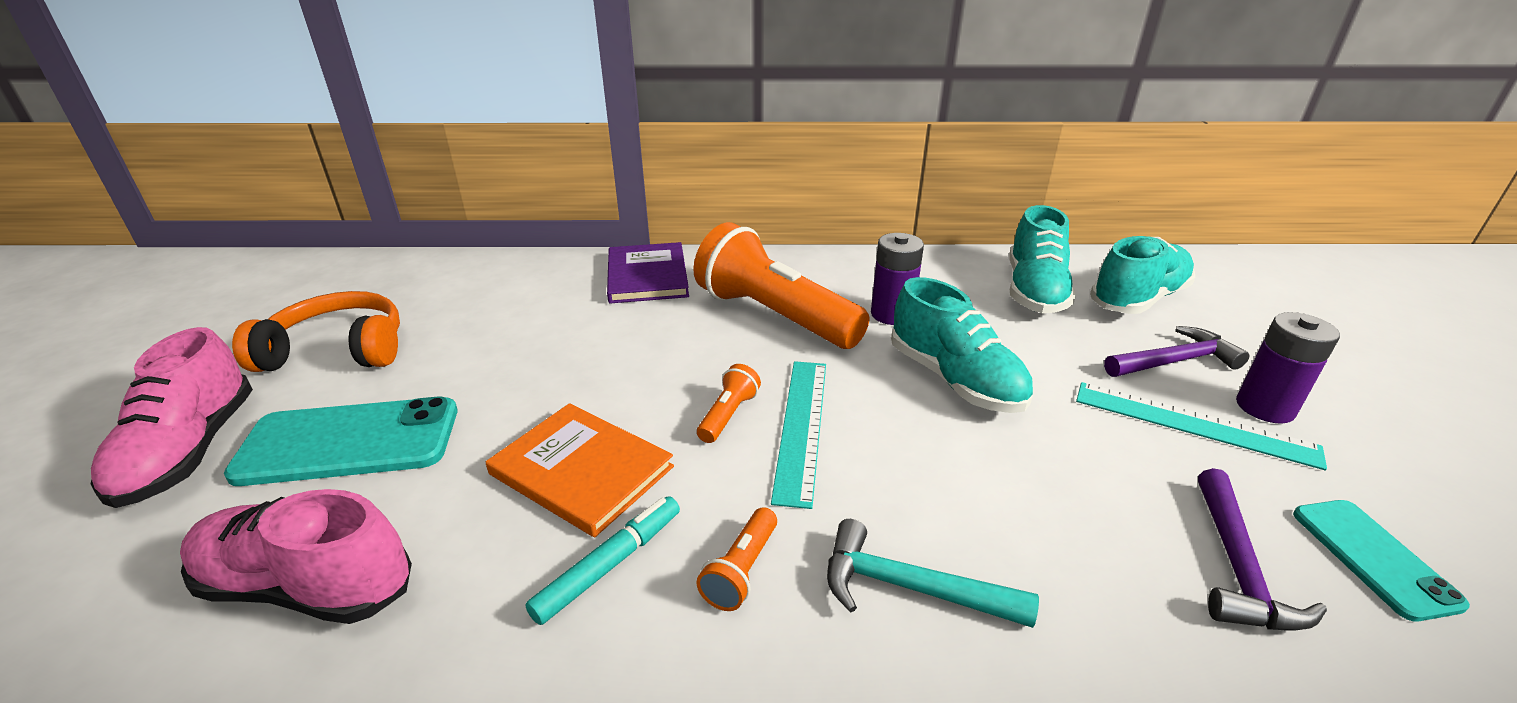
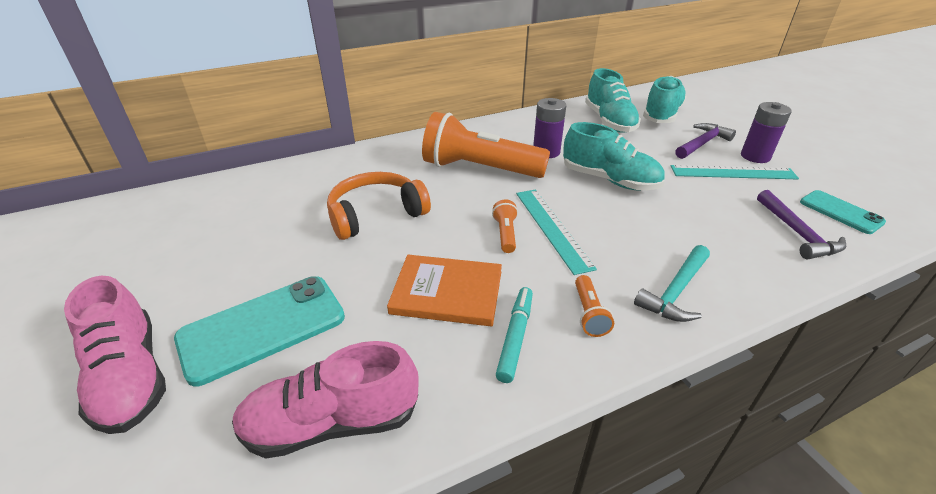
camera: 25 degrees left, 5 degrees up
orange headphones [232,291,400,372] -> orange headphones moved to [327,172,431,240]
purple book [607,242,689,304] -> none
turquoise hammer [827,519,1039,628] -> turquoise hammer turned 45 degrees counterclockwise [634,245,710,322]

